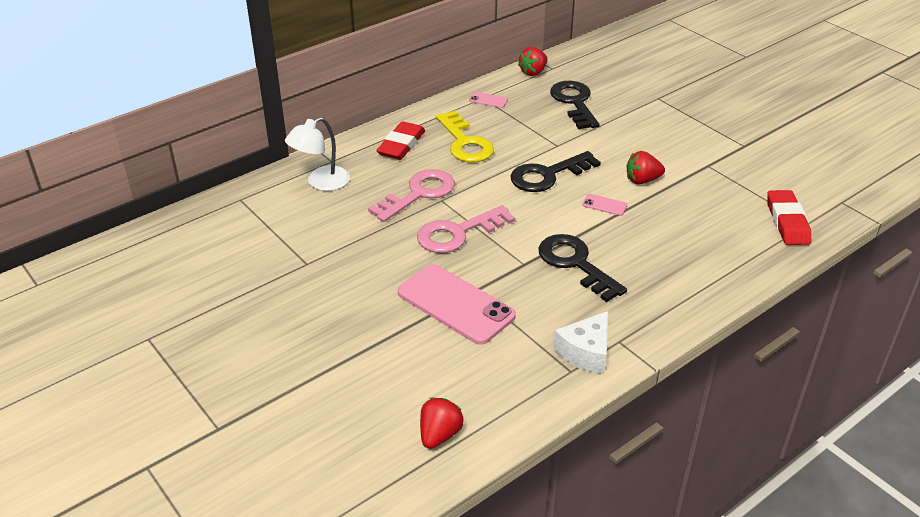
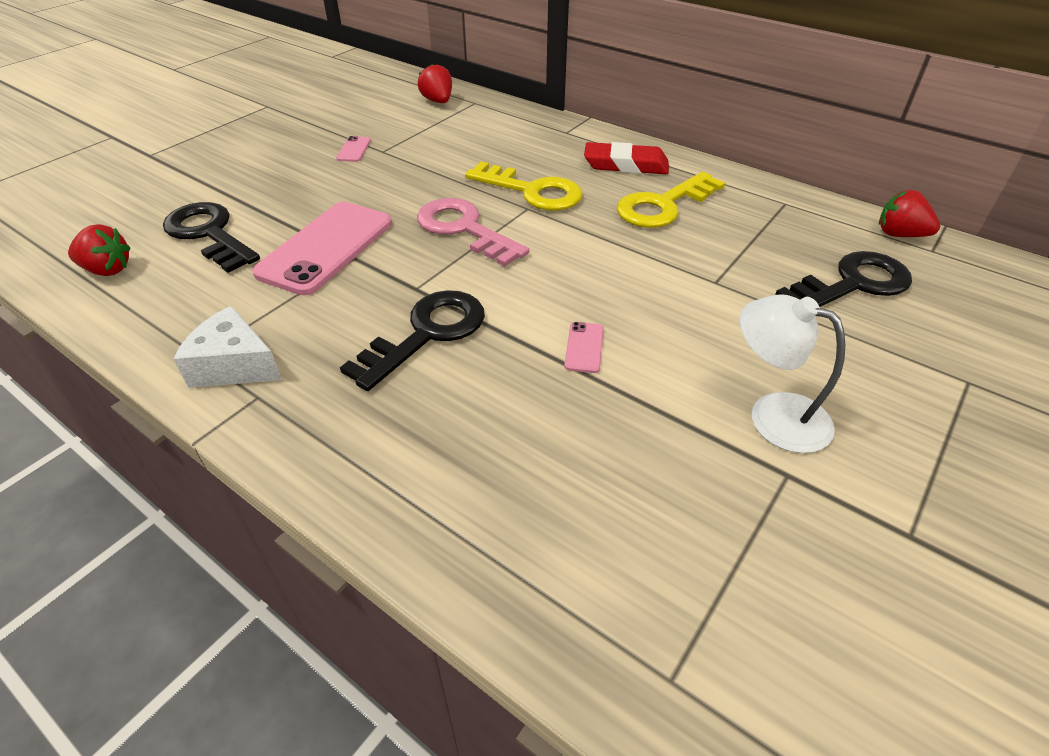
camera: 75 degrees right, 5 degrees up
white lamp [285,117,350,191] -> white lamp moved to [740,294,845,453]
pink key [368,169,455,222] -> yellow key [465,161,583,211]
pink phone [469,92,508,108] -> pink phone moved to [336,136,371,162]
black key [510,151,601,192] -> black key moved to [163,202,260,273]
red strawberry [626,151,665,185] -> red strawberry moved to [418,64,452,103]
red eraser [767,190,811,245] -> none

